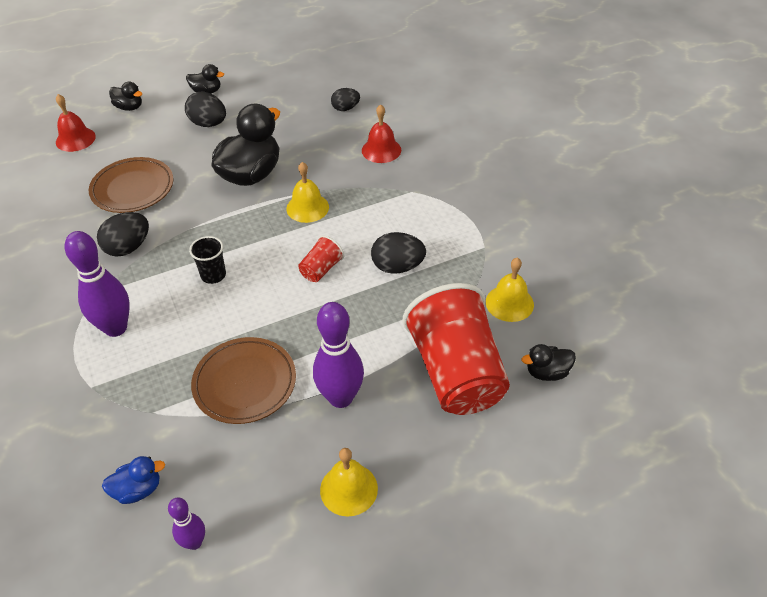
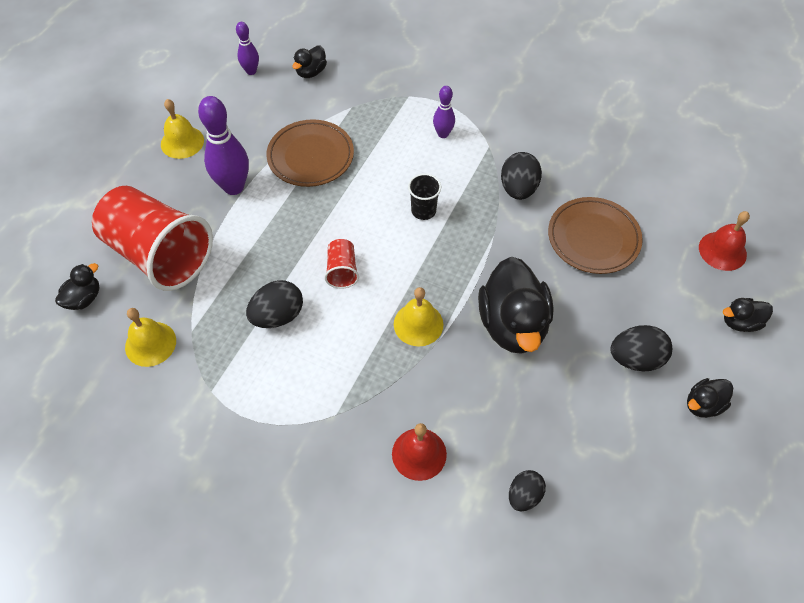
camera: 140 degrees right, 10 degrees up
purple bowling pin [65,231,130,337] -> purple bowling pin [433,86,455,138], size x0.55
blue duck [102,456,165,504] -> black duck [292,46,327,78]

